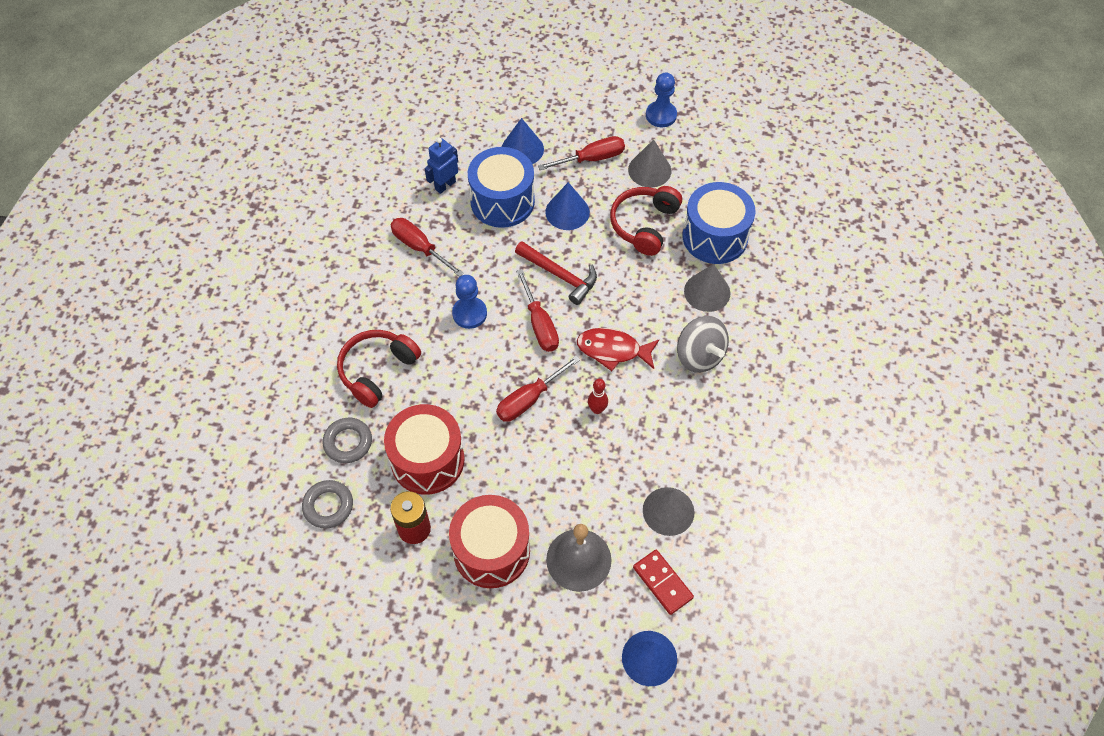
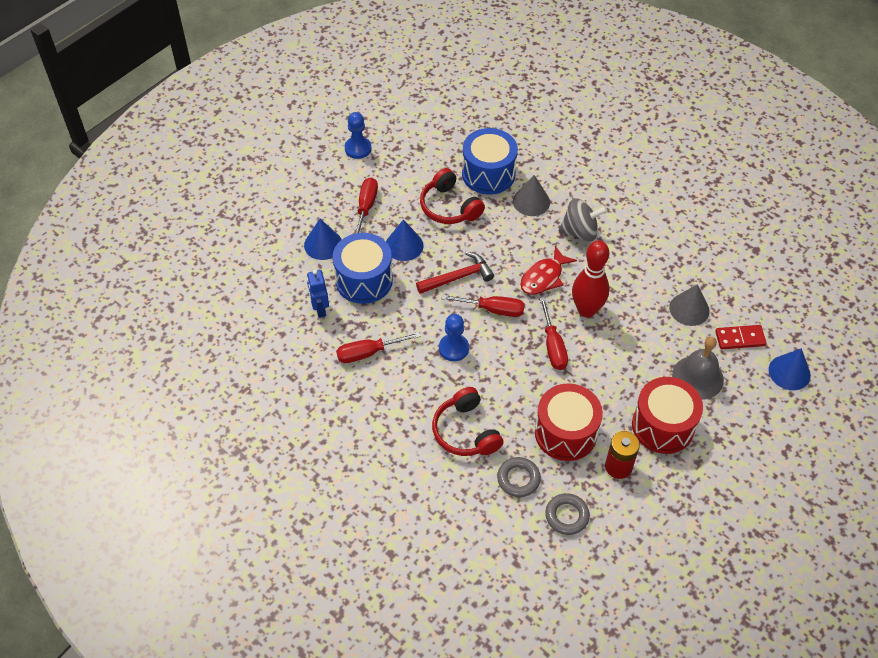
camera: 60 degrees left, 5 degrees down
red bowling pin [588,379,608,414] -> red bowling pin [572,240,609,318], size x2.19
grey cone [628,139,671,188] -> none

